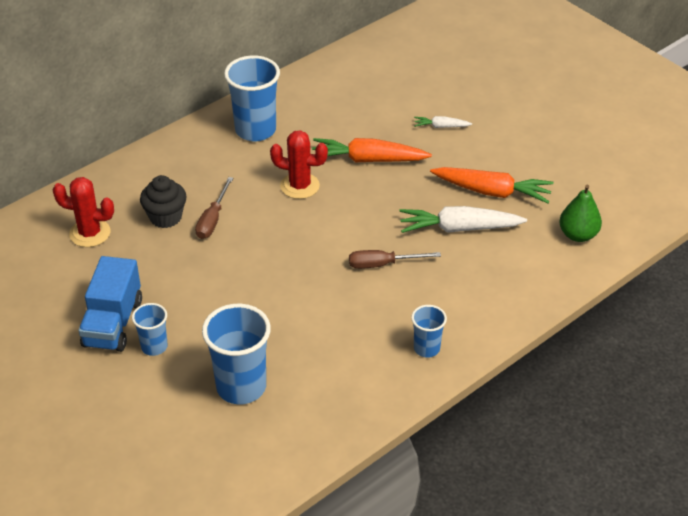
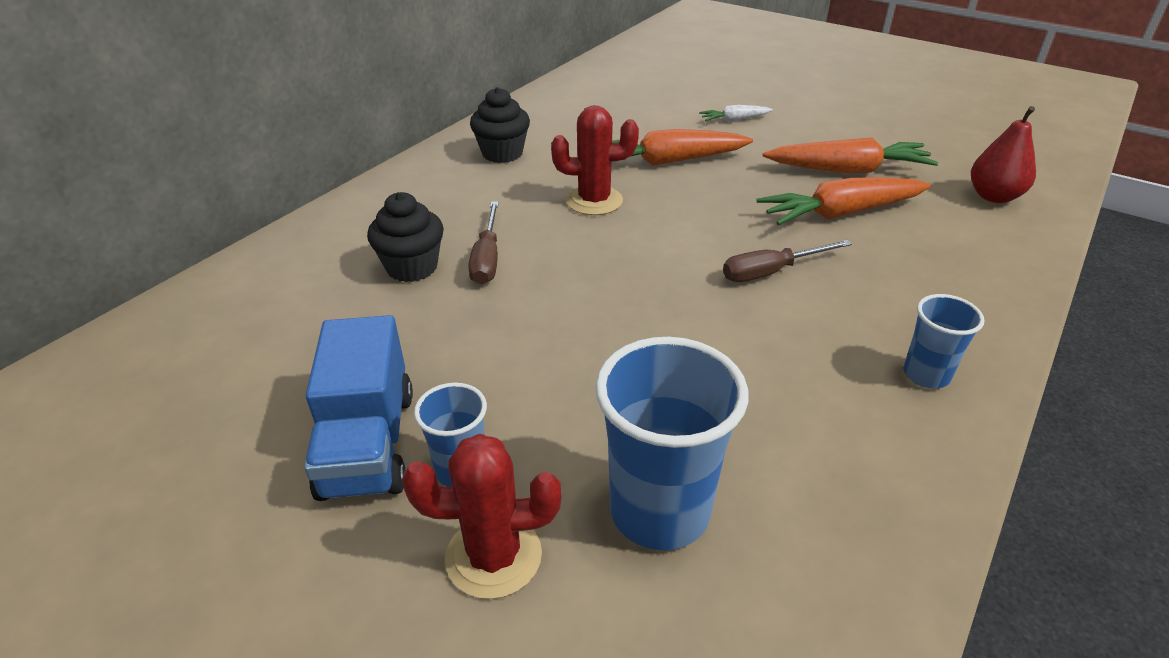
camera: 15 degrees left, 5 degrees down
red cactus [53,177,114,247] -> red cactus moved to [402,434,561,599]
blue cup [224,56,280,141] -> black cupcake [470,87,530,163]
white carrot [399,206,527,233] -> orange carrot [757,177,931,225]
green pear [559,184,602,242] -> red pear [971,106,1036,203]

